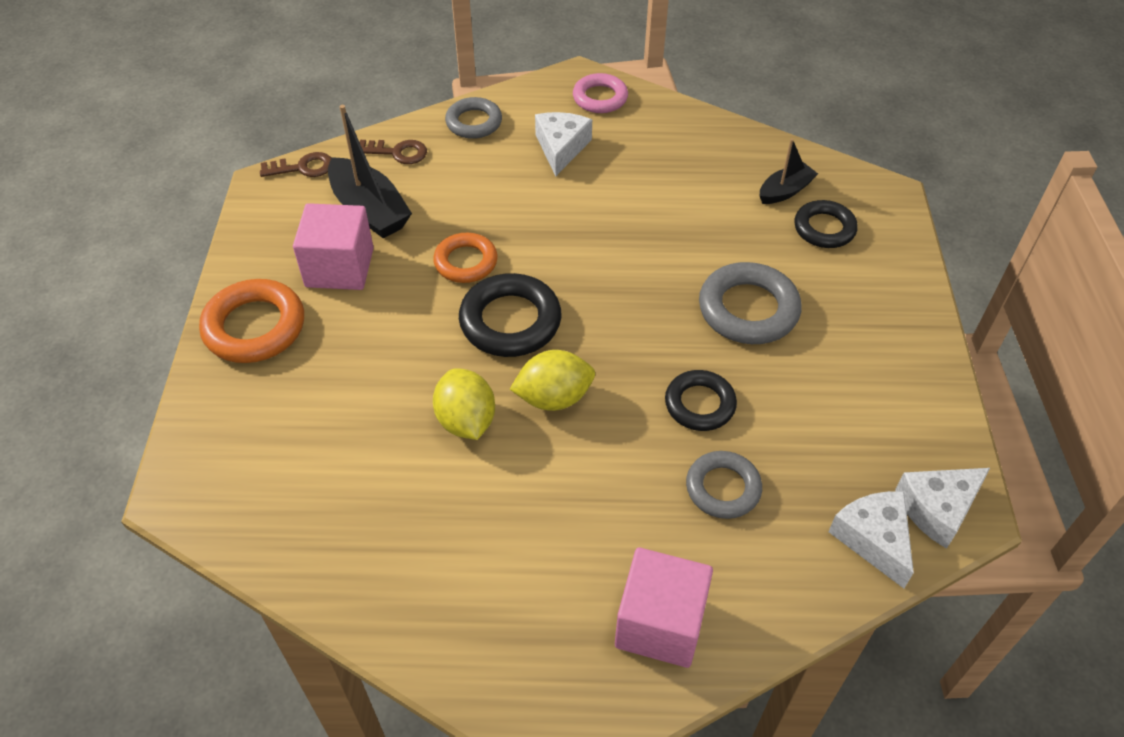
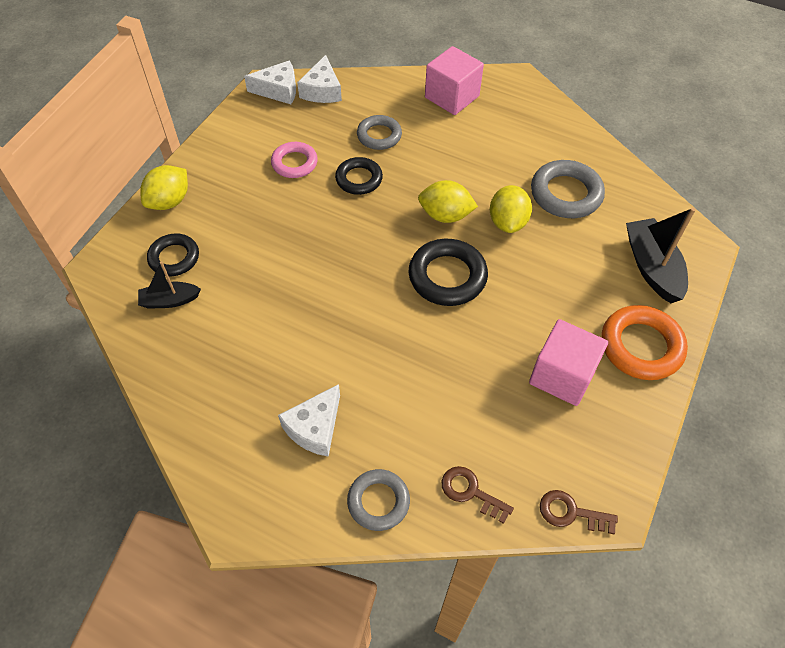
camera: 155 degrees left, 5 degrees up
black boat [328,105,412,238] -> black boat moved to [626,207,696,303]
orange ring [433,233,498,283] -> none
pink ring [573,73,628,113] -> pink ring moved to [271,142,318,178]
grey ring [699,262,802,344] -> grey ring moved to [531,160,605,218]
none -> yellow lemon [140,165,188,210]

